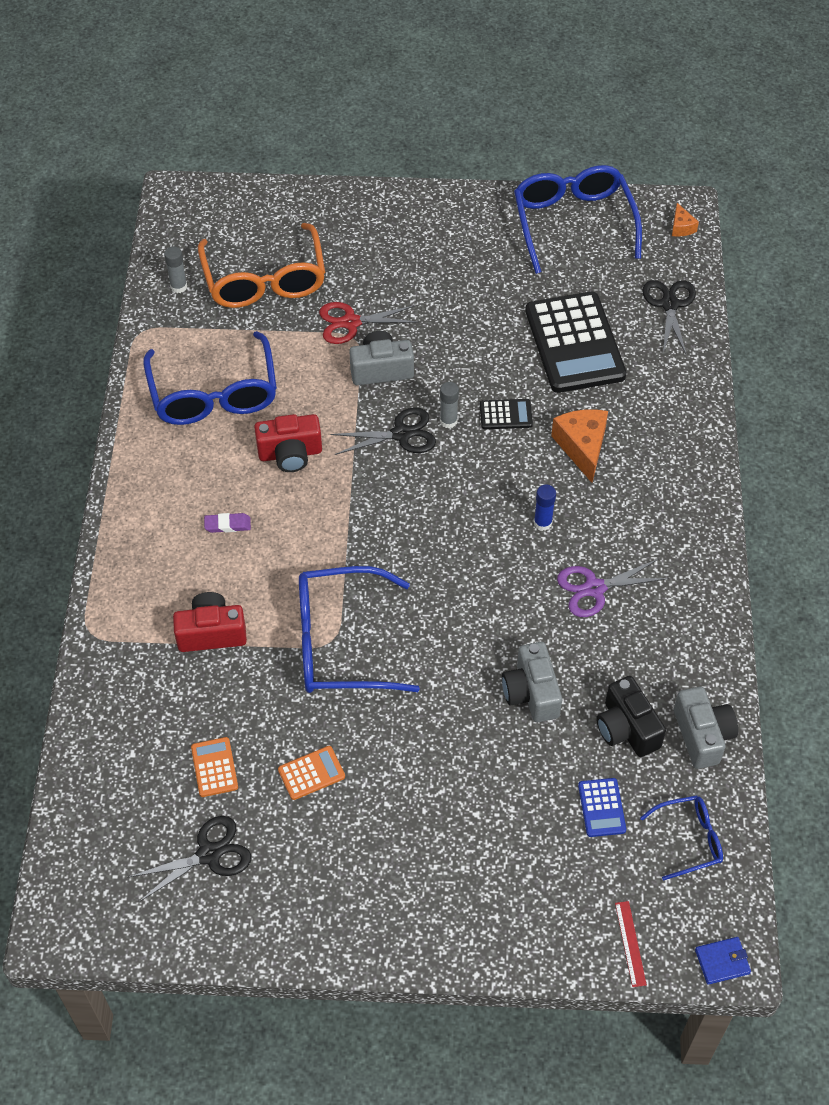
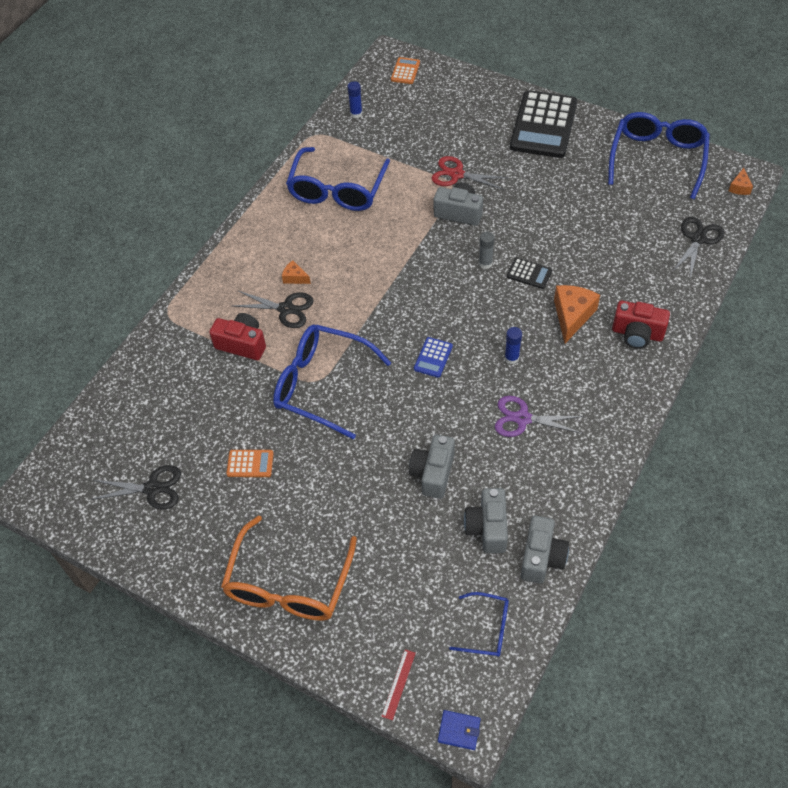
camera: 30 degrees right, 0 degrees up
grey glue stick [164,247,187,293] -> blue glue stick [347,81,362,118]
orange calculator [191,737,238,797] -> orange calculator moved to [391,57,420,84]
orange glasses [198,223,325,308] -> orange glasses moved to [221,515,357,621]
purple eraser [204,513,251,533] -> orange cheese [282,260,311,284]
red camera [254,414,322,472] -> red camera moved to [612,301,670,349]
black scissors [330,407,436,455] -> black scissors moved to [233,290,314,328]
black calculator [526,292,627,393] -> black calculator moved to [510,90,577,158]
blue calculator [578,778,626,837] -> blue calculator moved to [414,337,453,378]
black camera [596,676,666,757] -> grey camera [464,488,508,553]

